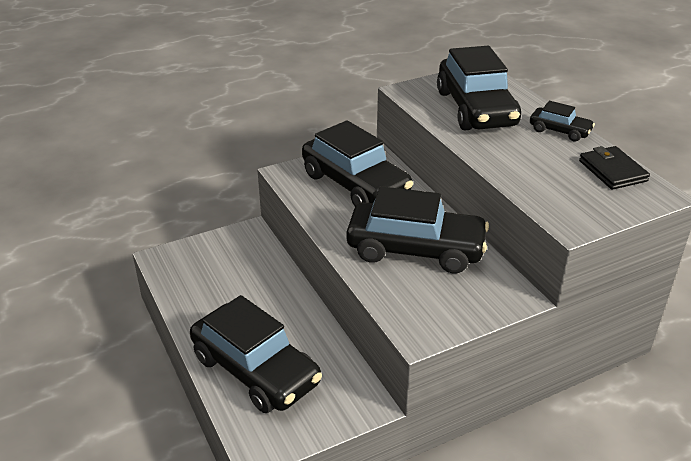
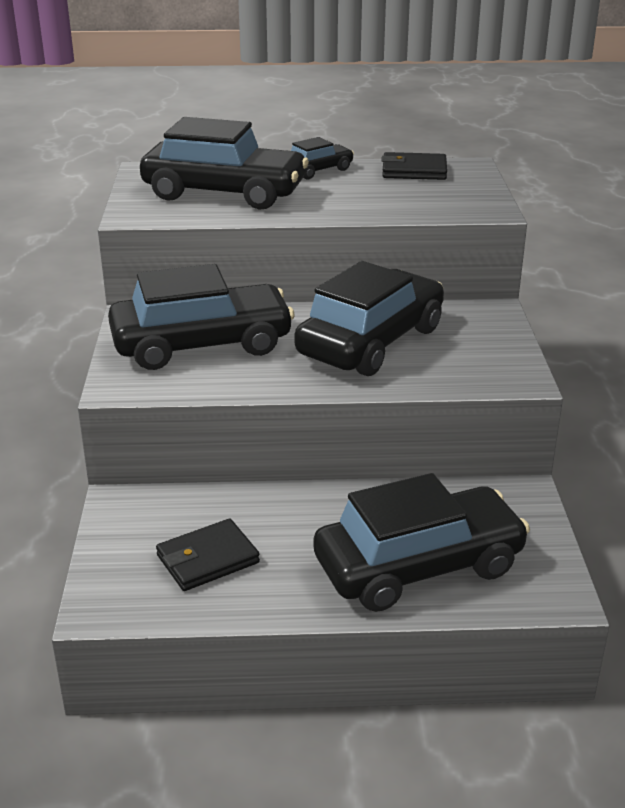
camera: 65 degrees left, 5 degrees down
none -> black wallet [156,519,260,591]

